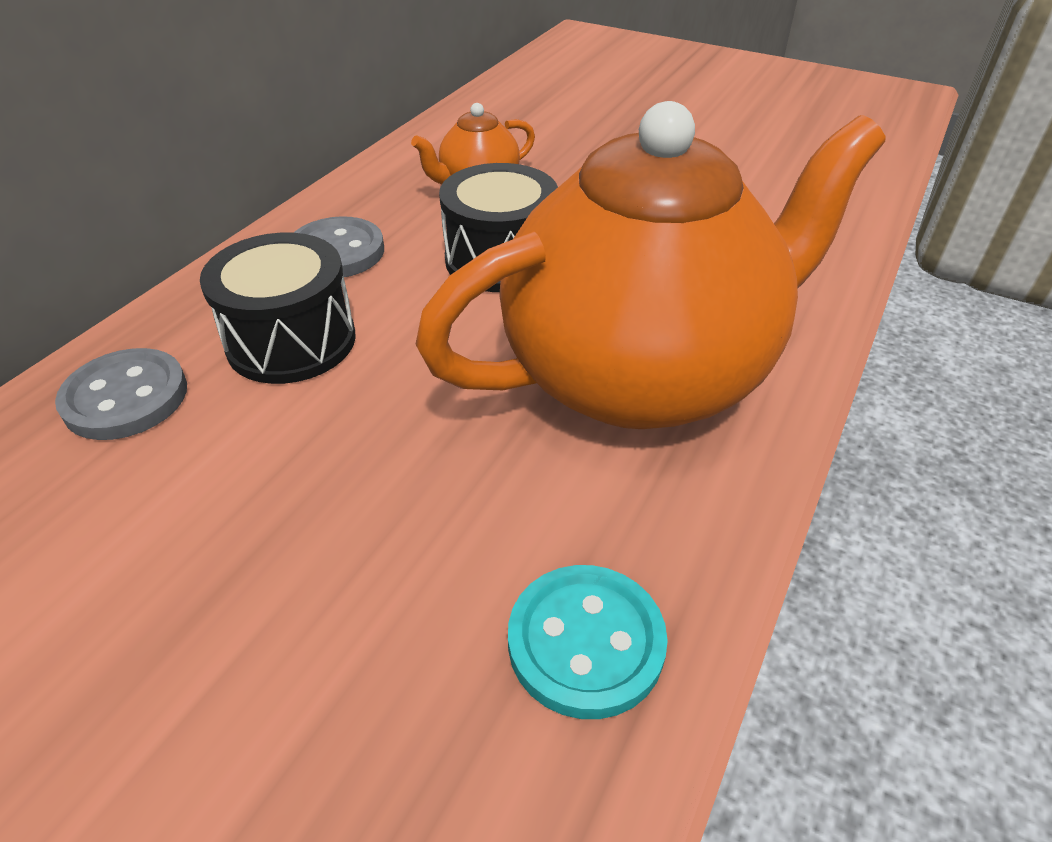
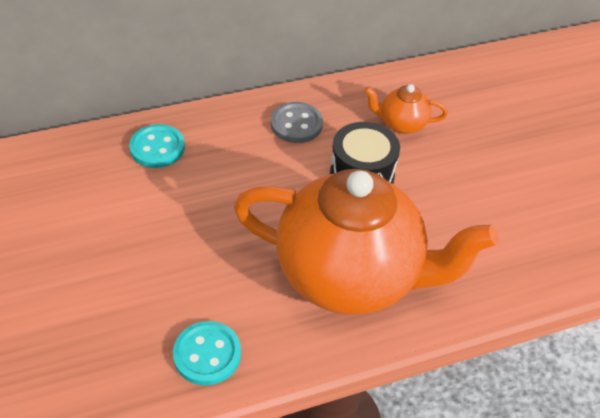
camera: 40 degrees right, 5 degrees up
grey button [55,348,187,440] -> turquoise button [129,124,185,168]
black drum [200,233,356,384] -> none

